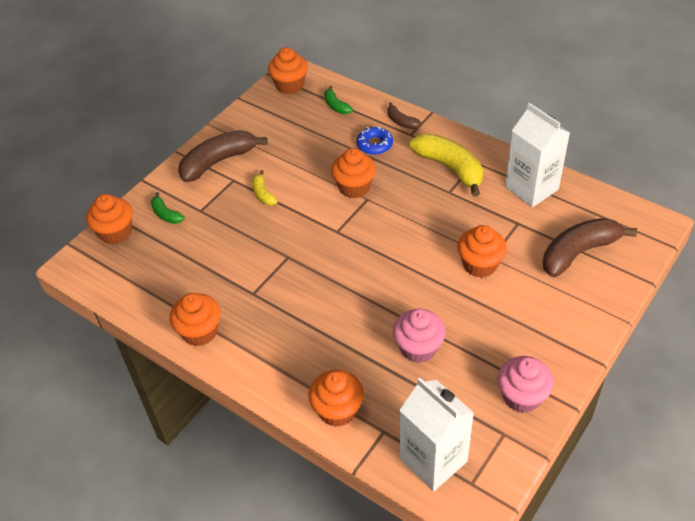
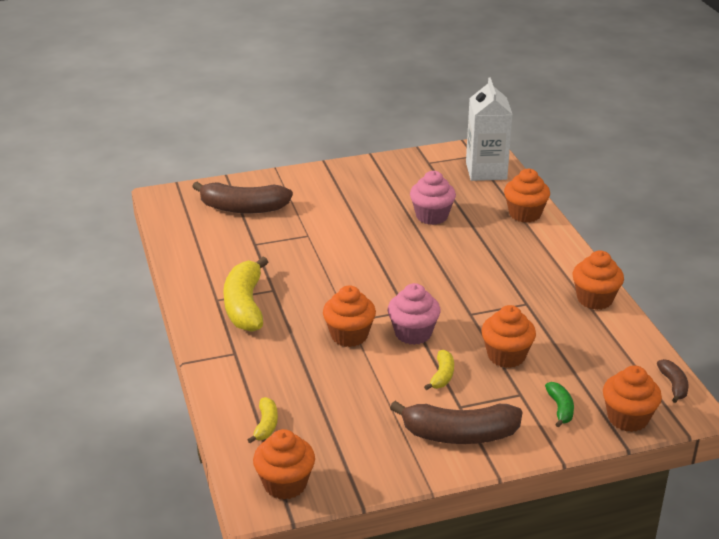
camera: 145 degrees left, 15 degrees down
green banana [324,86,353,114] -> yellow banana [248,397,278,443]
blue donut [357,126,393,155] -> none
brown banana [387,102,422,129] -> brown banana moved to [657,359,689,403]
orange cupcake [457,225,507,278] -> orange cupcake moved to [481,305,536,368]
pink cupcake [497,356,554,413] -> pink cupcake moved to [388,283,441,345]
white carton [505,103,570,207] -> none

